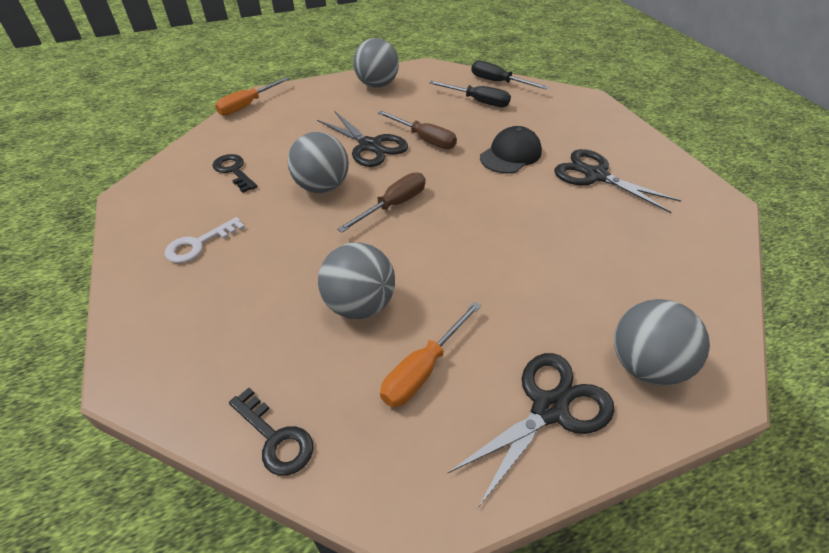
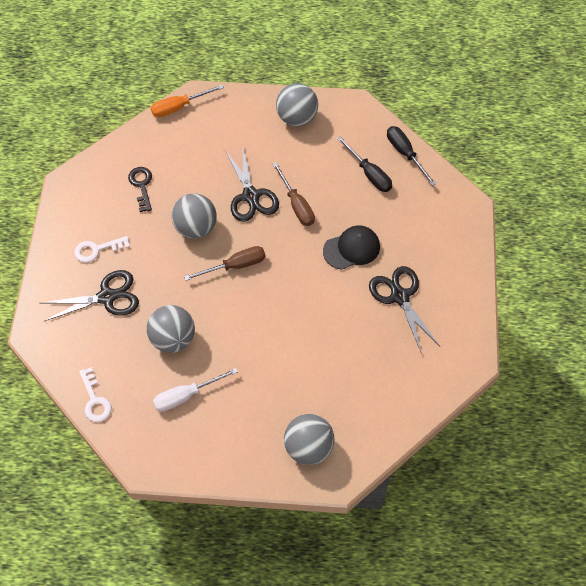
camera: 25 degrees right, 15 degrees up
black key [229,388,313,476] -> white key [79,367,112,422]
orange screwdriver [380,301,481,407] -> white screwdriver [153,368,238,412]
black scissors [447,353,615,508] -> black scissors moved to [42,270,139,322]

